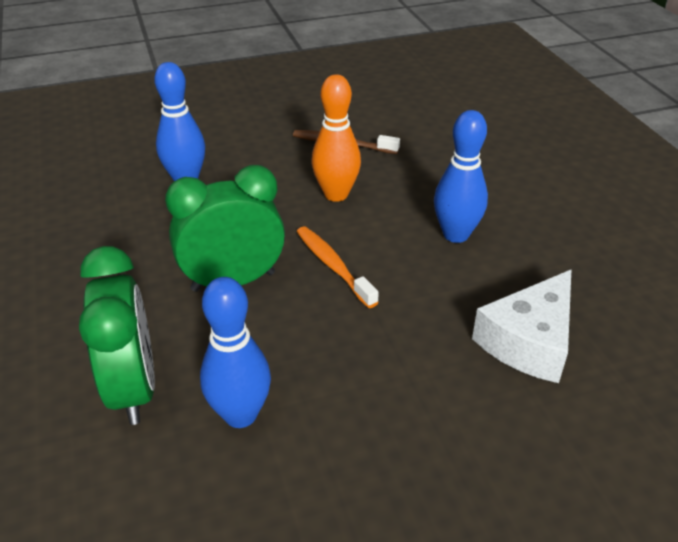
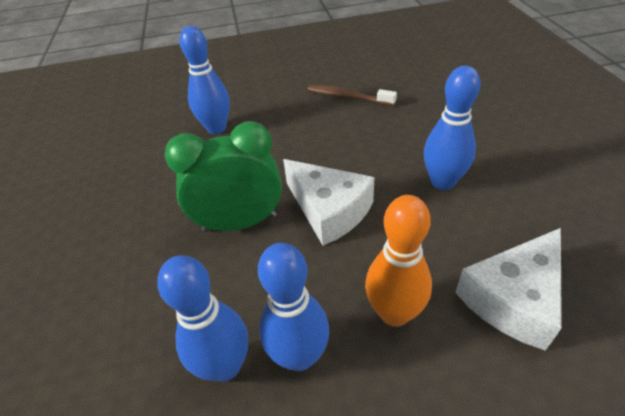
camera: 10 degrees right, 5 degrees up
green clock [79,246,155,425] -> none
orange toothbrush [297,226,379,308] -> white cheese [283,159,375,246]
orange bowling pin [311,74,361,202] -> orange bowling pin moved to [365,195,432,327]
none -> blue bowling pin [258,243,330,371]

